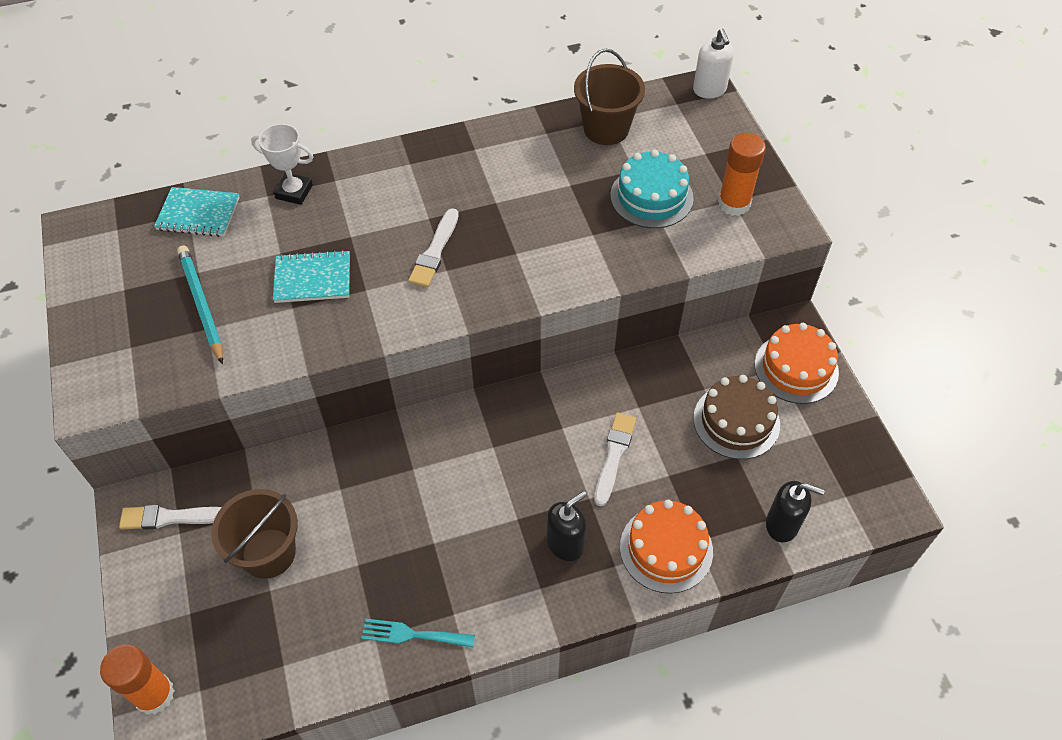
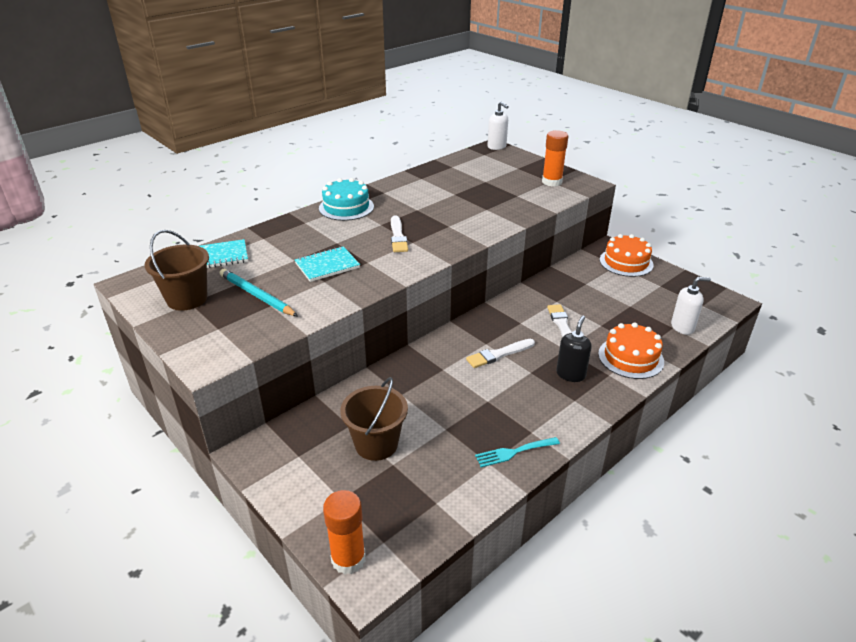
camera: 25 degrees left, 20 degrees down
white brush [119,505,222,530] -> white brush moved to [466,339,535,368]
white trophy [251,124,313,205] -> none
brown bucket [574,49,645,145] -> brown bucket moved to [144,230,209,311]
turquoise cake [610,150,694,228] -> turquoise cake moved to [319,178,374,221]
brown cake [693,375,780,459] -> none
black soap dispenser [766,481,825,542] -> white soap dispenser [671,277,711,335]

